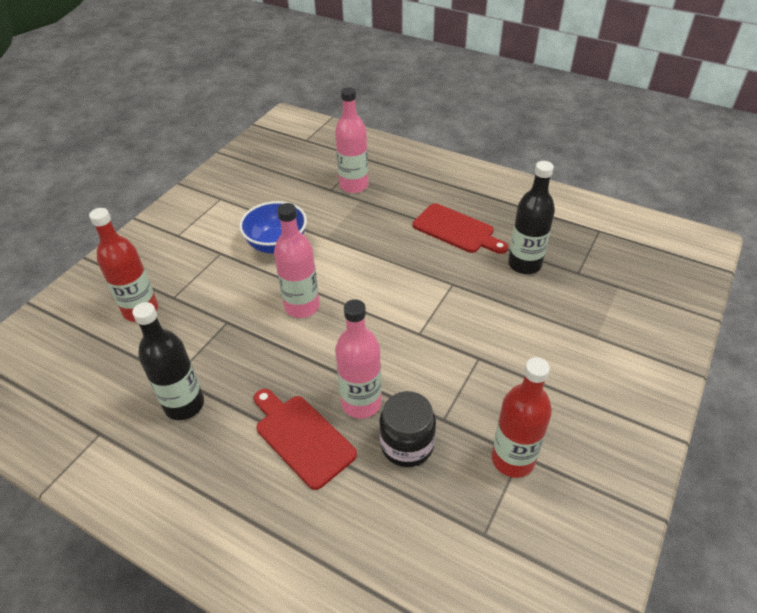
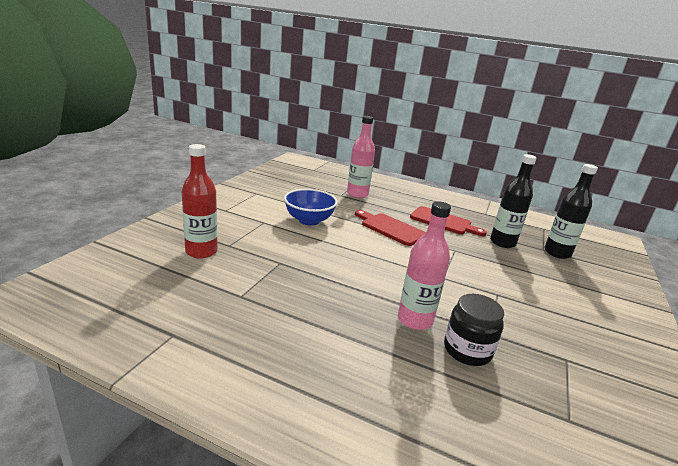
camera: 10 degrees left, 20 degrees down
black bottle [132,302,204,420] -> black bottle moved to [544,164,598,259]
red cutting board [254,389,357,490] -> red cutting board moved to [355,210,426,246]
pink bottle [274,203,320,318] -> none
red bottle [492,357,552,478] -> none

